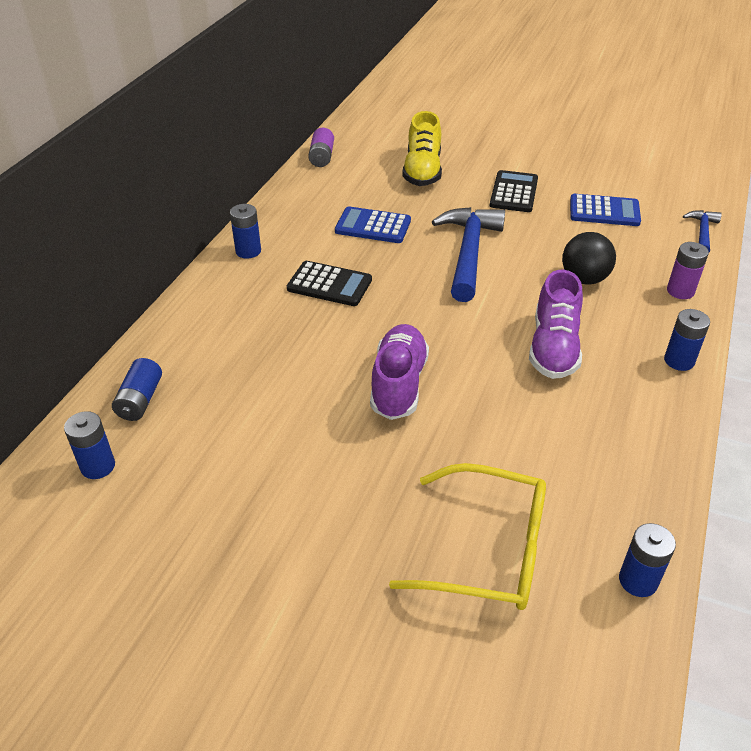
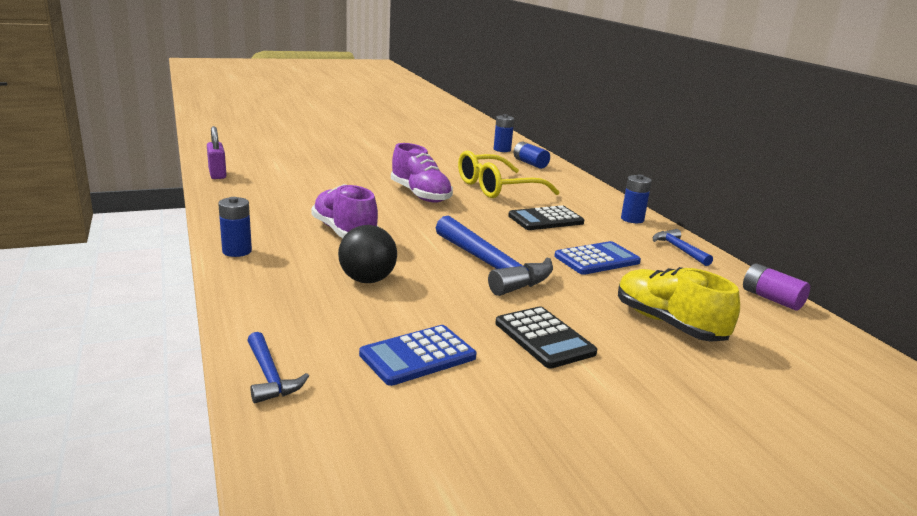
camera: 135 degrees right, 20 degrees down
yellow glasses [389,463,546,610] -> yellow glasses moved to [458,151,559,198]
blue battery [619,523,676,597] -> purple padlock [207,126,227,179]
purple battery [667,242,709,299] -> none
none -> blue hammer [653,229,713,266]

